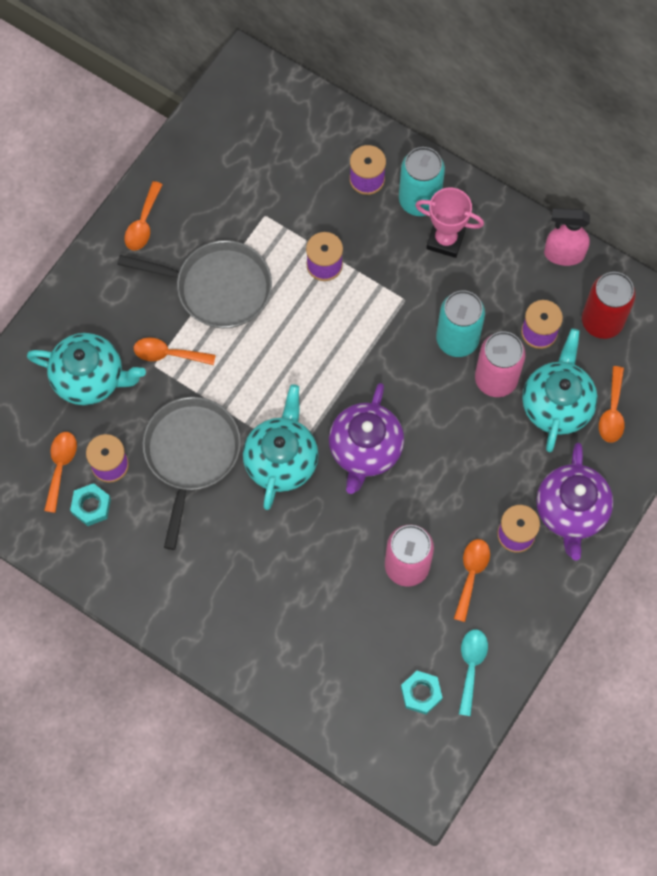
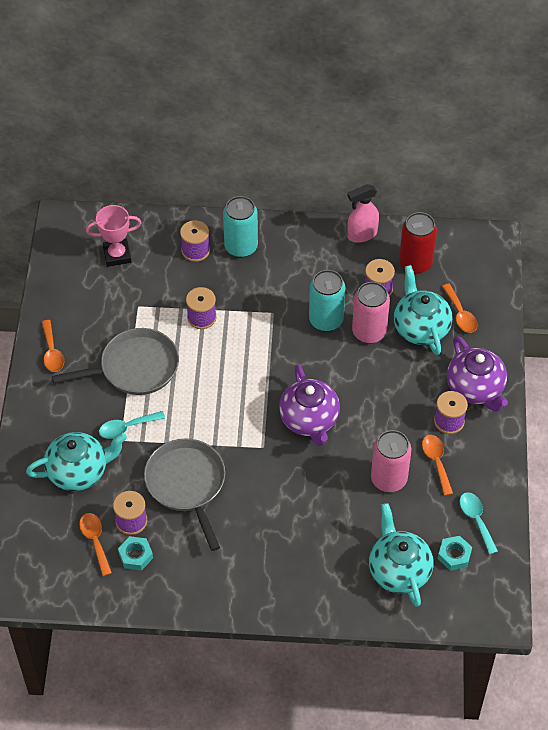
camera: 30 degrees left, 15 degrees down
orange spoon [134,338,215,365] -> turquoise spoon [99,411,165,439]
turquoise teapot [243,385,318,510] -> turquoise teapot moved to [369,503,434,607]
pink trophy [415,188,484,258] -> pink trophy moved to [86,205,141,267]

